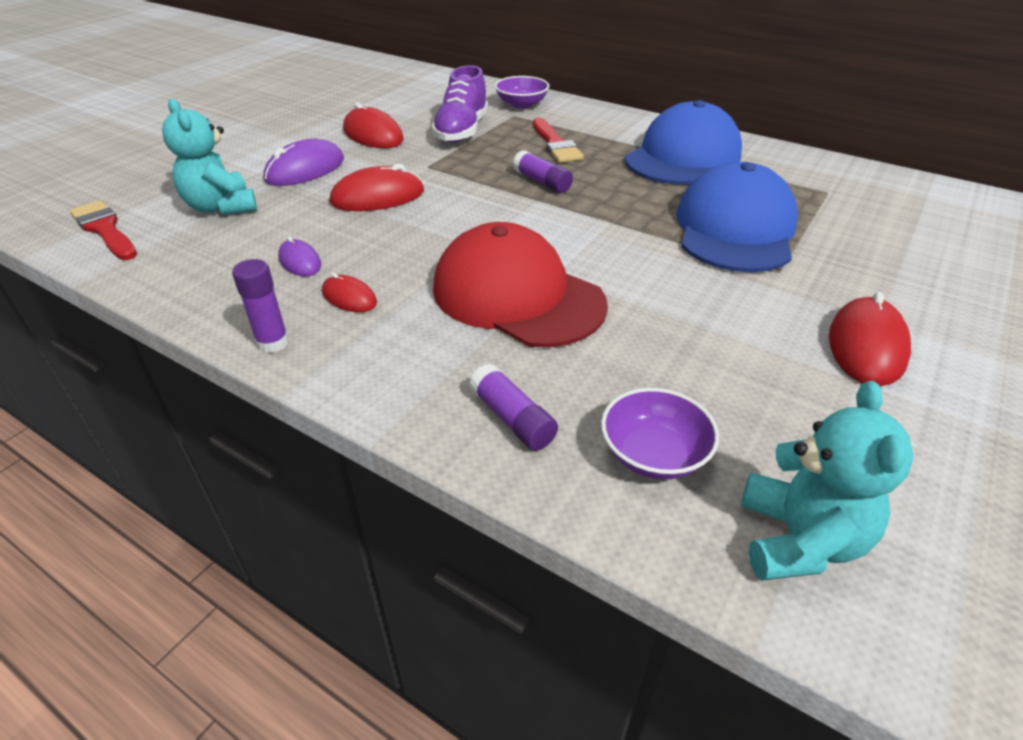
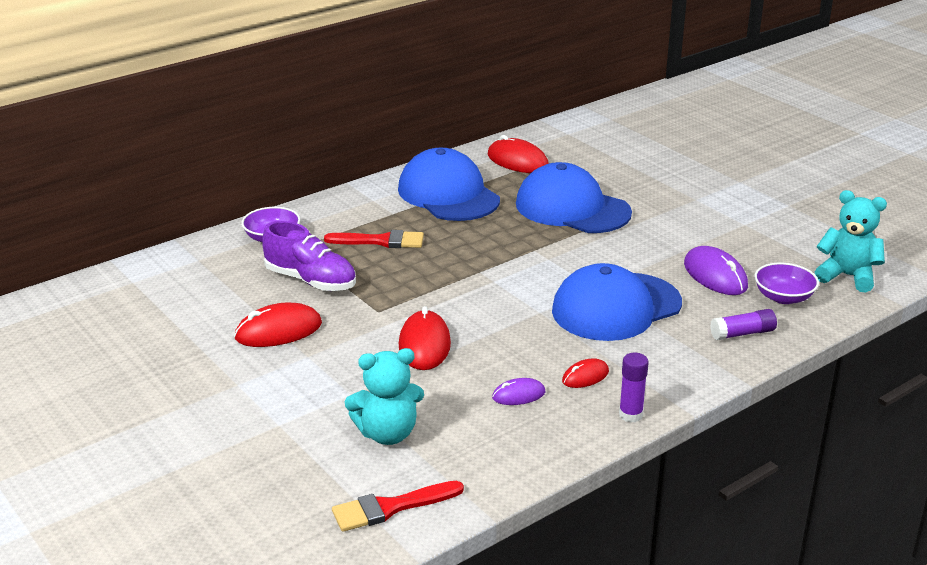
camera: 70 degrees left, 10 degrees down
purple mouse [263,139,344,186] -> purple mouse moved to [684,246,748,295]
red cap [433,222,608,348] -> blue cap [552,263,682,341]
purple glue stick [513,150,573,193] -> none
red mouse [829,292,911,386] -> red mouse moved to [488,135,549,173]

